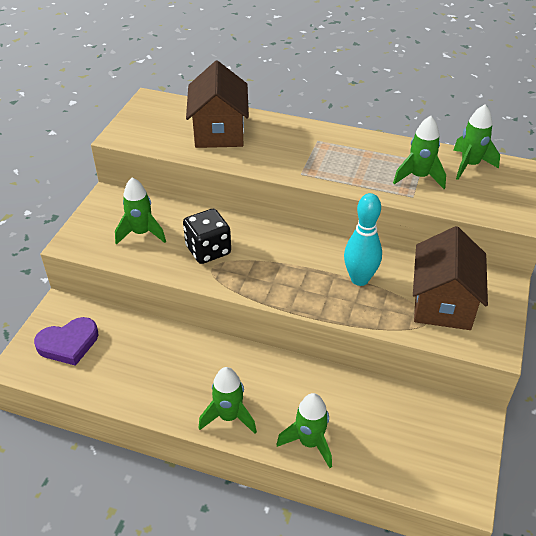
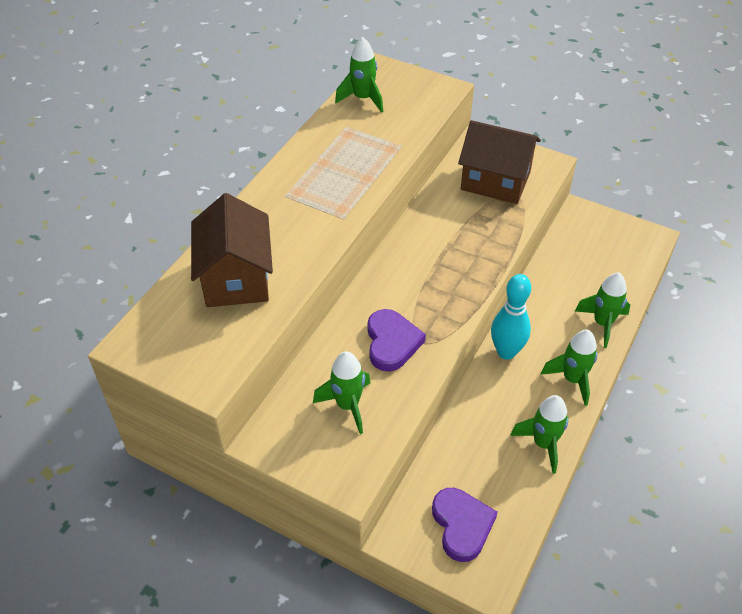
camera: 80 degrees left, 5 degrees up
black dice [183,209,231,264] -> purple heart [367,309,426,372]
brown house [186,61,249,148] -> brown house turned 75 degrees clockwise [191,193,273,307]
turquoise bowling pin [344,193,382,286] -> turquoise bowling pin moved to [491,274,531,360]
green rocket [393,116,446,189] -> green rocket moved to [510,395,569,474]

